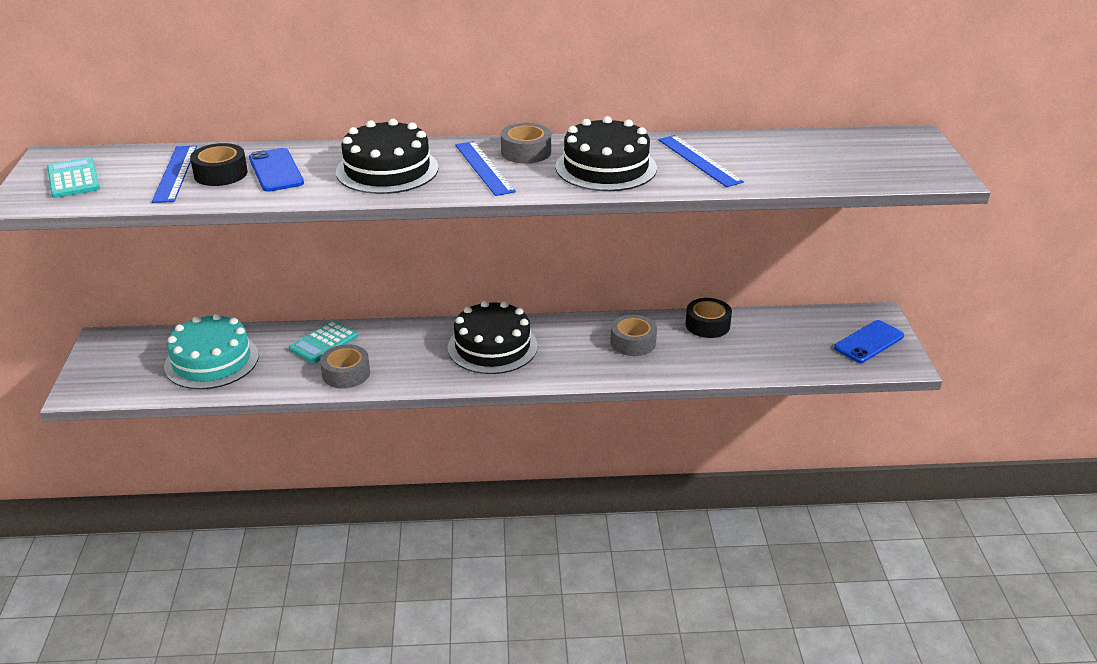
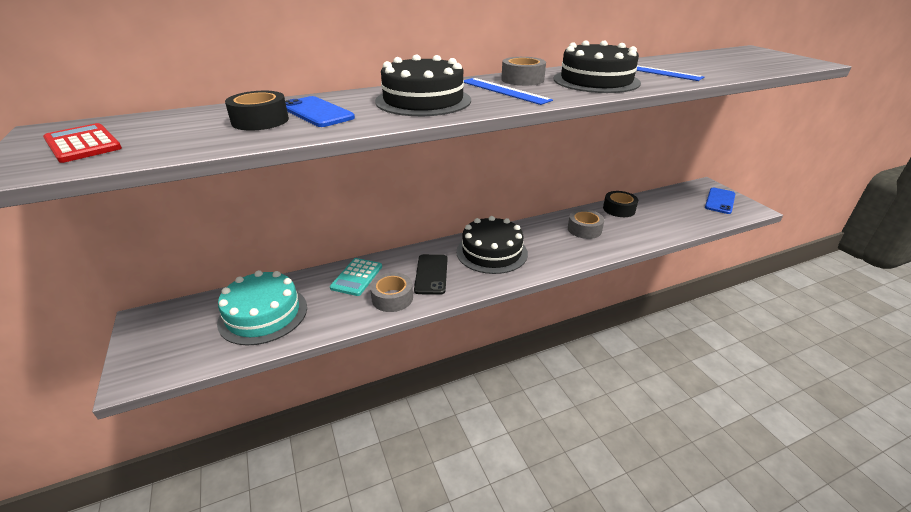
camera: 20 degrees left, 0 degrees up
turquoise calculator [47,157,100,198] -> red calculator [43,123,122,163]
blue ruler [152,146,197,203] -> none
none -> black phone [414,254,448,295]

